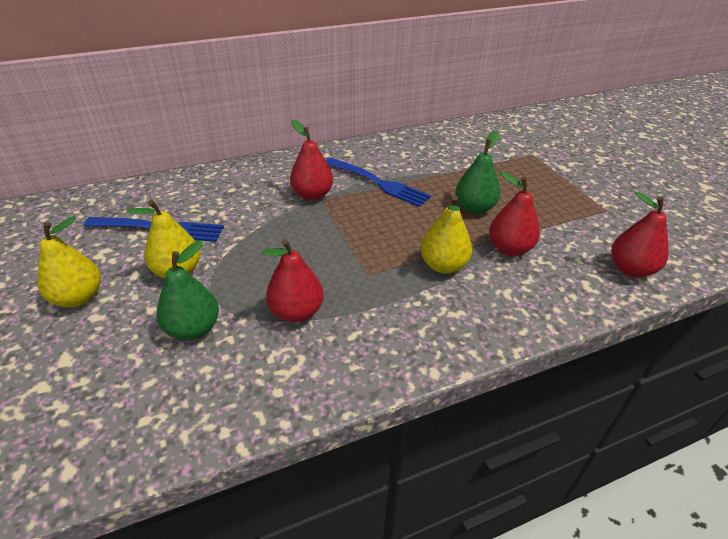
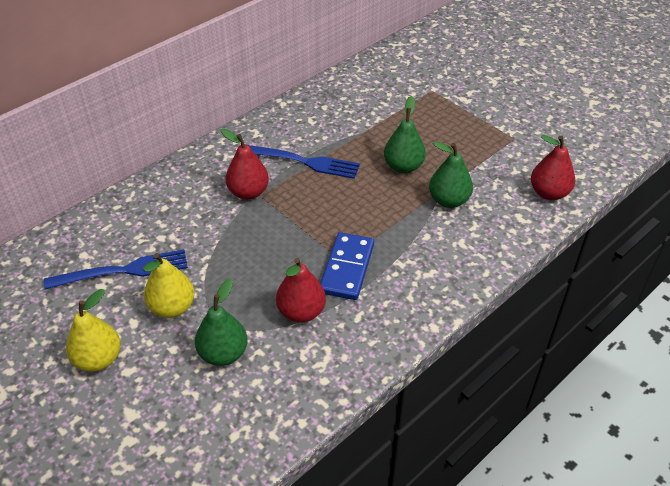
camera: 20 degrees left, 5 degrees up
yellow pear [421,196,472,273] -> none
red pear [489,171,540,256] -> green pear [429,142,473,208]
none -> blue domino [320,232,374,300]

